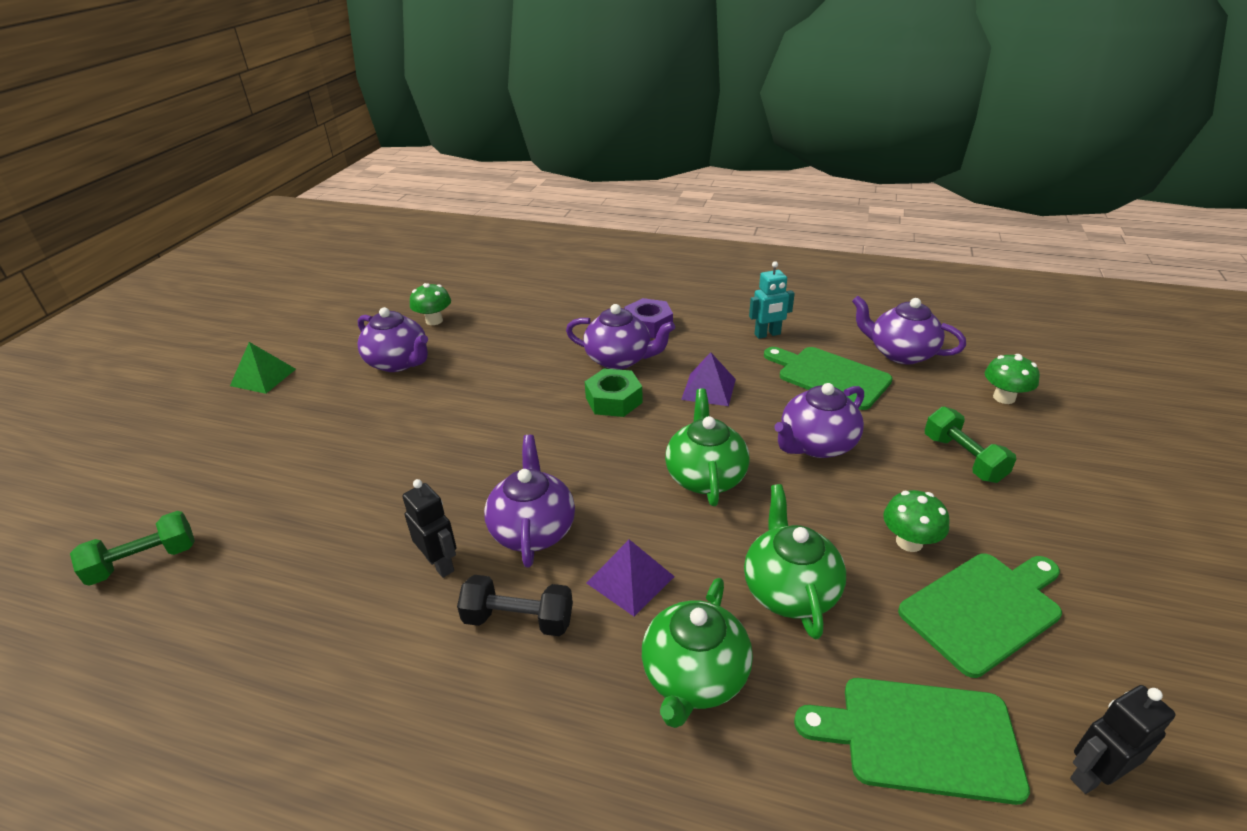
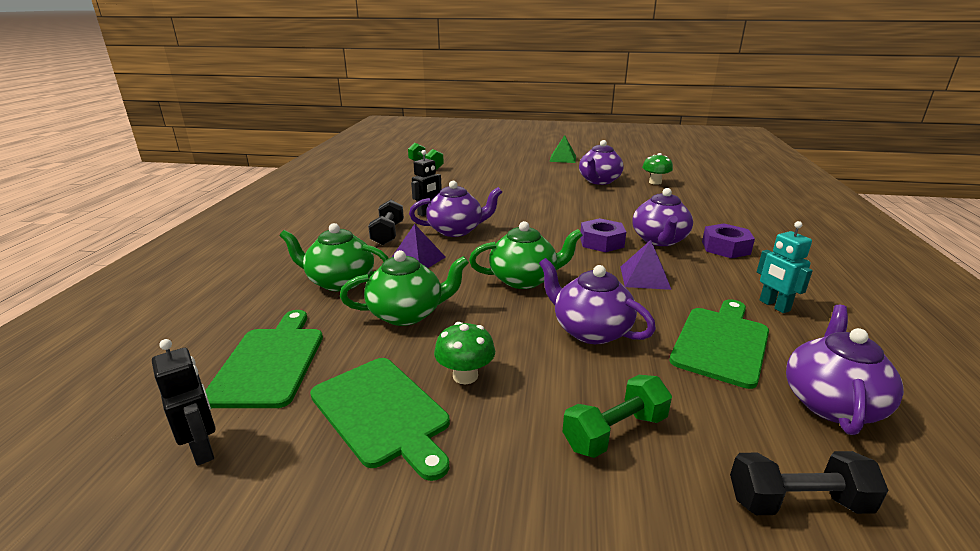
camera: 80 degrees right, 10 degrees down
green nut [585,368,643,417] -> purple nut [580,218,626,252]
green mushroom [985,354,1040,404] -> black dumbbell [730,451,889,515]

